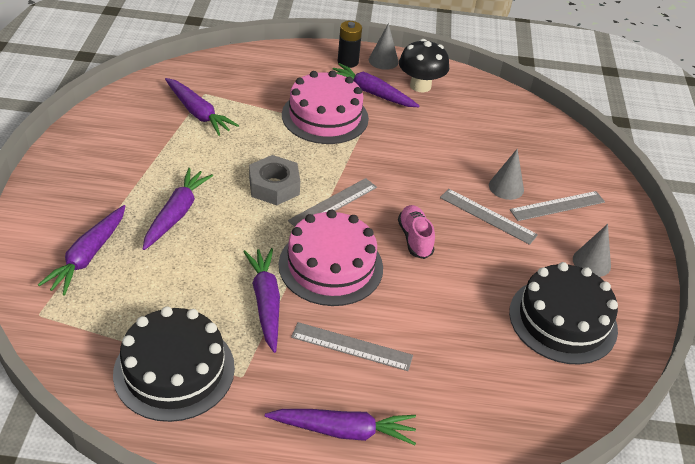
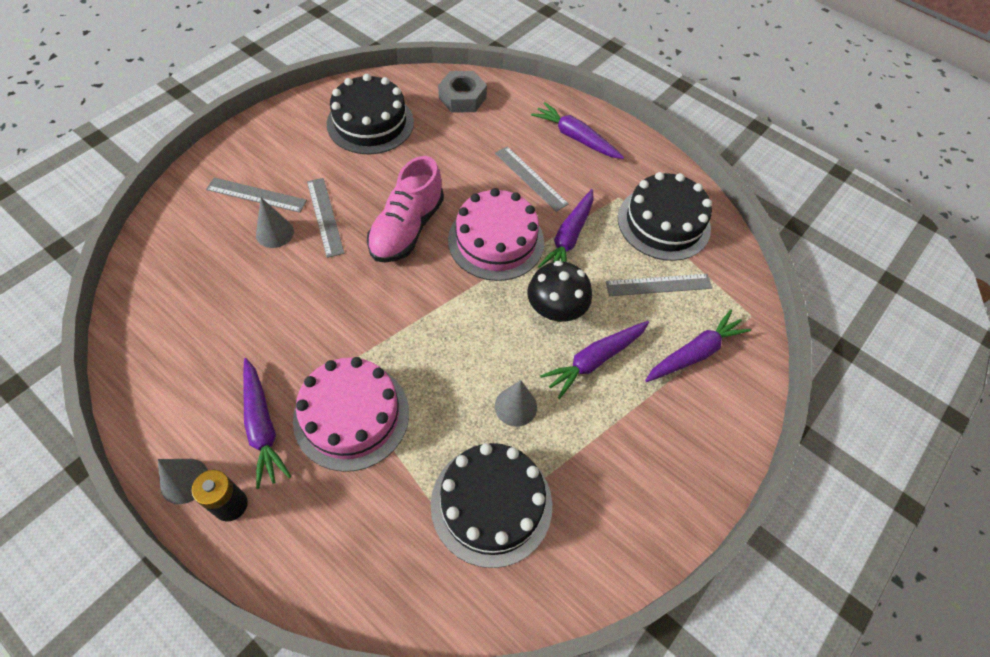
camera: 145 degrees left, 15 degrees up
purple carrot [165,78,239,136] -> black cake [431,443,552,568]
grey nut [249,155,300,205] -> grey nut moved to [438,71,487,112]
grey ruler [288,178,377,227] -> grey ruler moved to [606,274,712,296]
pink shoe [398,205,435,259] -> pink shoe [367,156,444,263], size x1.69
black mushroom [399,39,449,92] -> black mushroom moved to [527,261,592,323]
grey cone [573,224,611,277] -> grey cone moved to [495,380,537,427]

